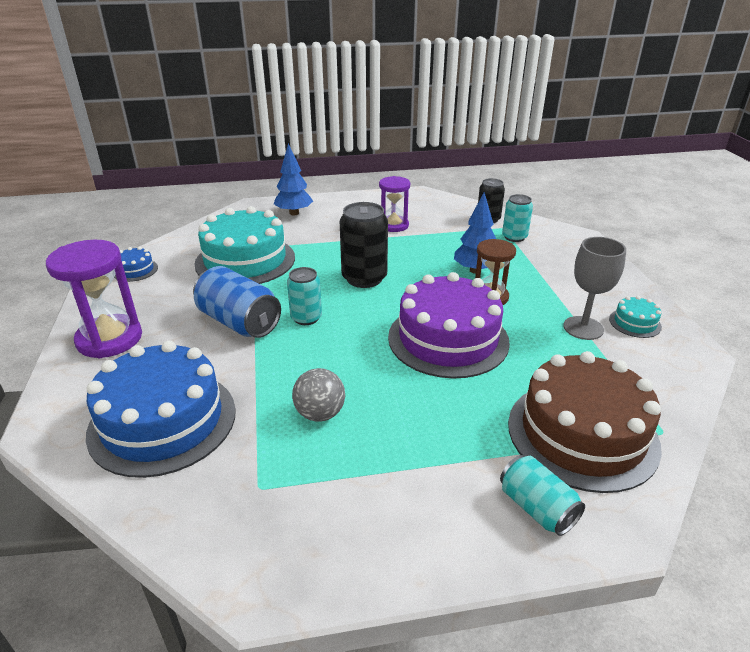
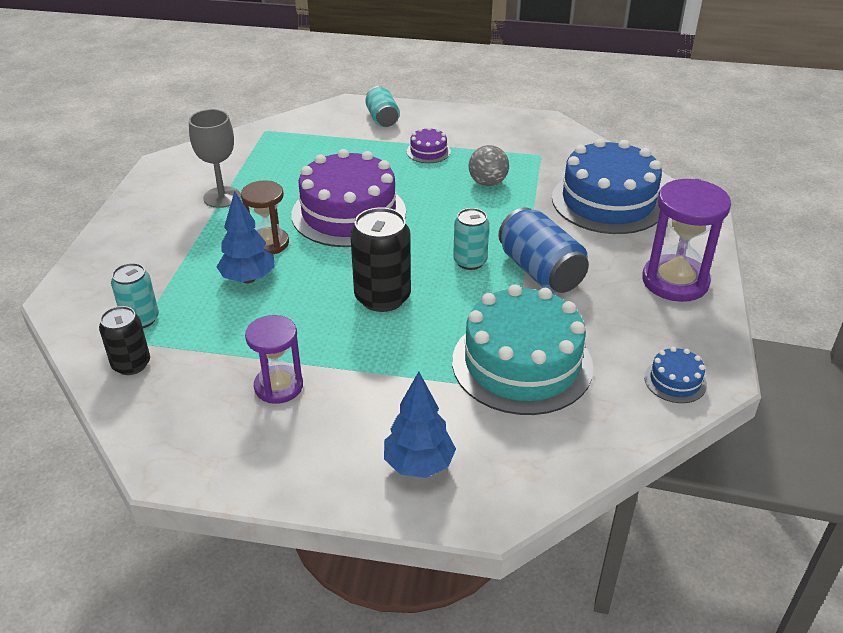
camera: 160 degrees left, 5 degrees up
brown cake [508,351,662,493] -> none
turquoise cake [609,296,662,338] -> none
none -> purple cake [407,127,451,163]

